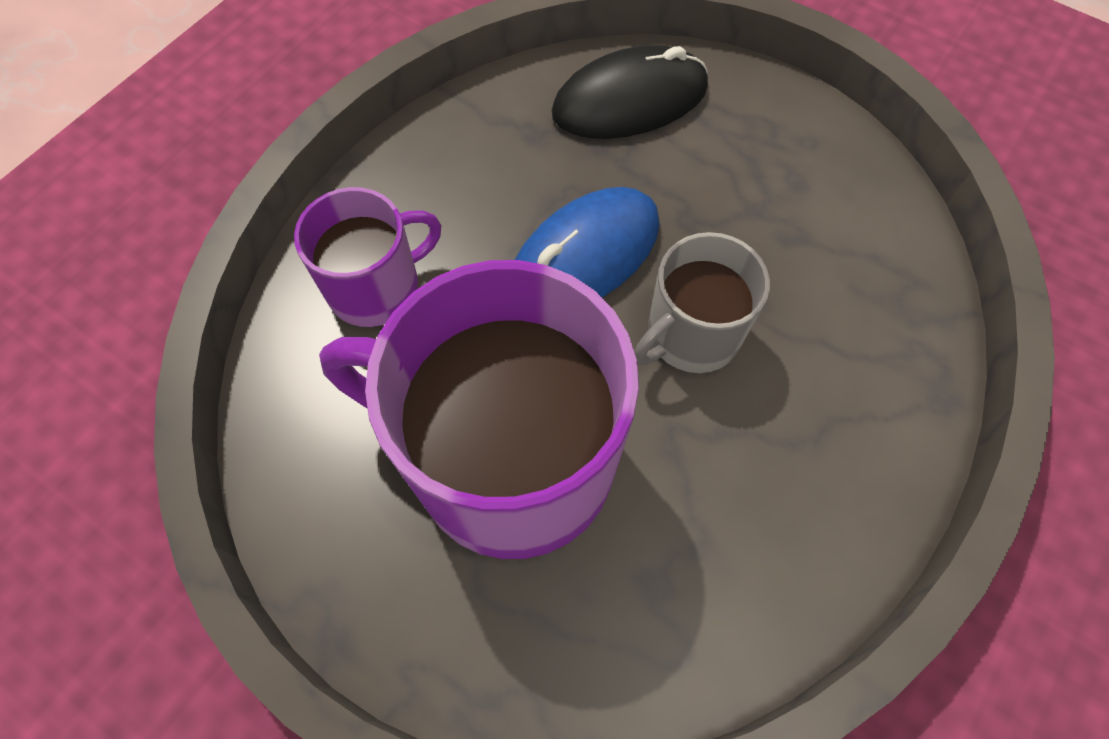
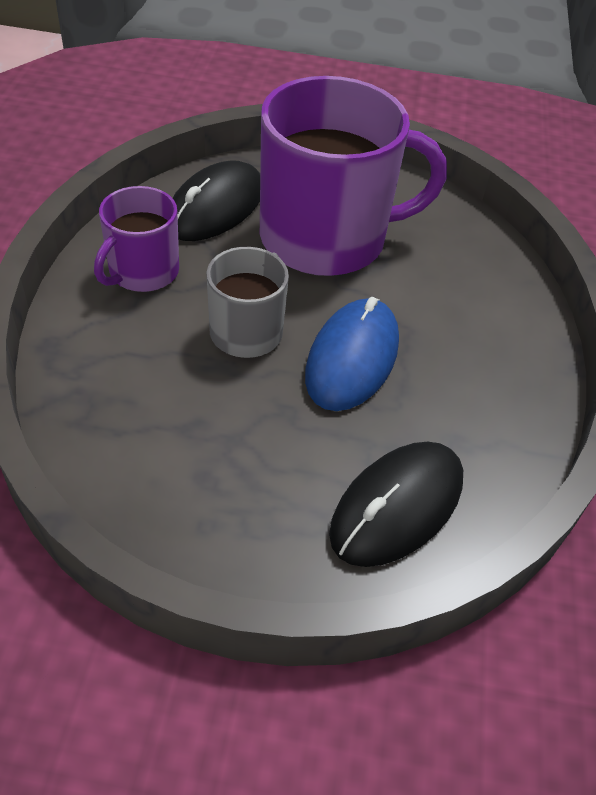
camera: 150 degrees right, 15 degrees down
purple mug [294,187,441,327] -> purple mug moved to [94,186,179,292]
none -> black mouse [173,160,260,241]

